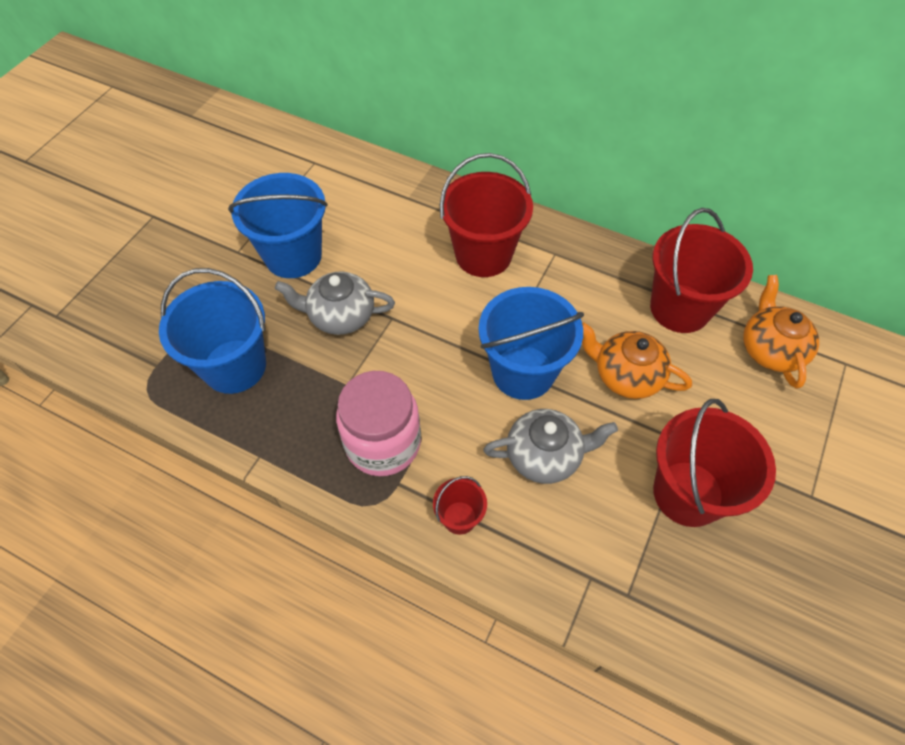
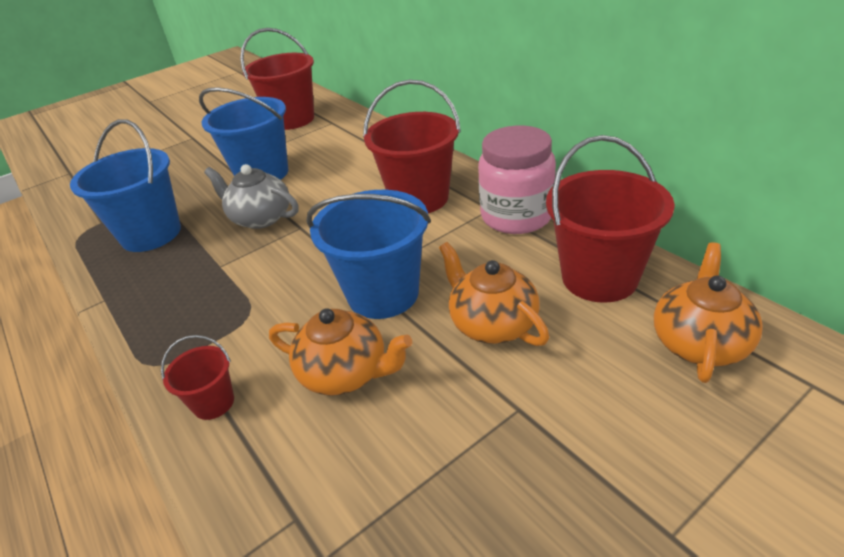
camera: 30 degrees right, 20 degrees down
pink jar [336,371,421,476] -> pink jar moved to [478,126,556,234]
grey teapot [483,409,618,484] -> orange teapot [269,308,412,396]
red bucket [653,399,776,527] -> red bucket moved to [240,28,314,130]

